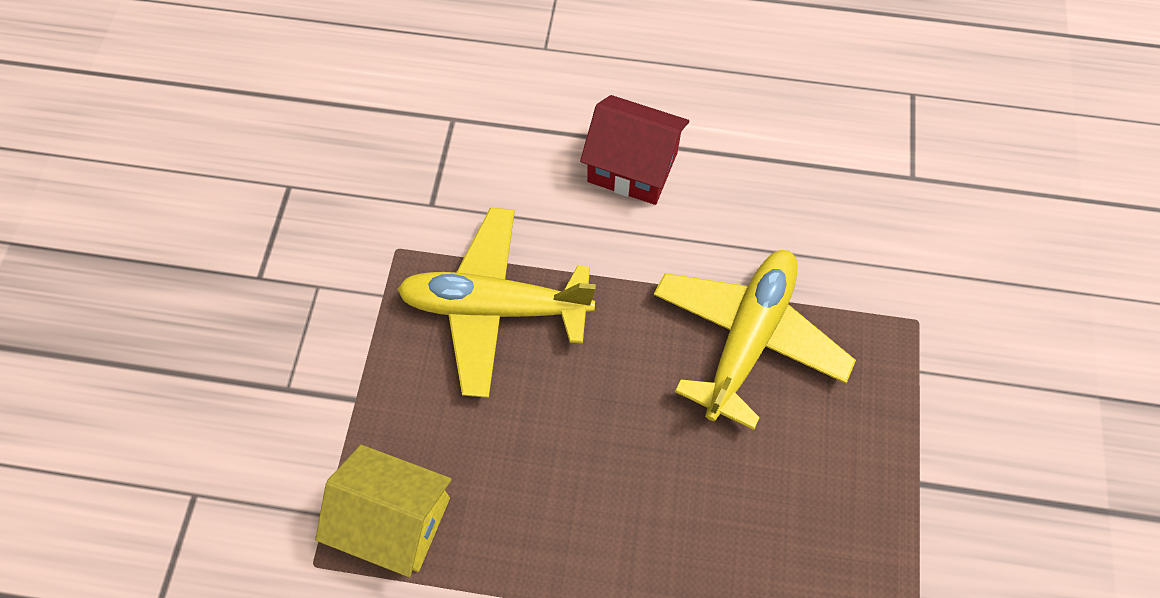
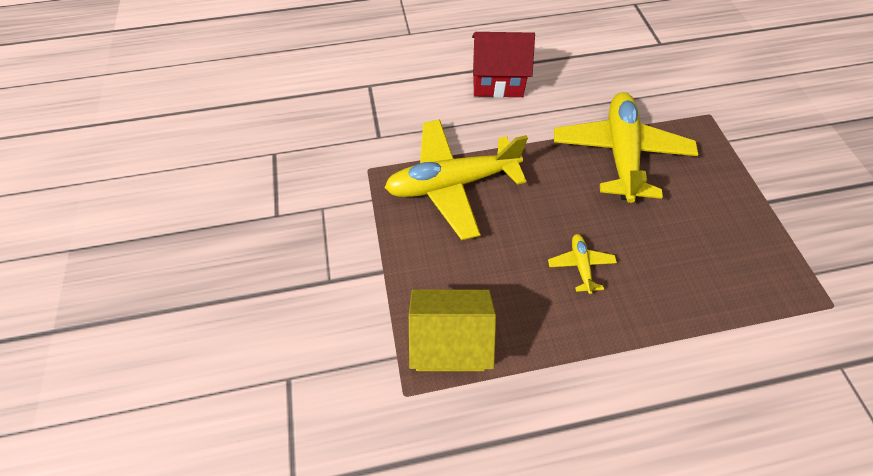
camera: 20 degrees left, 5 degrees down
none -> yellow plane [548,234,617,294]

